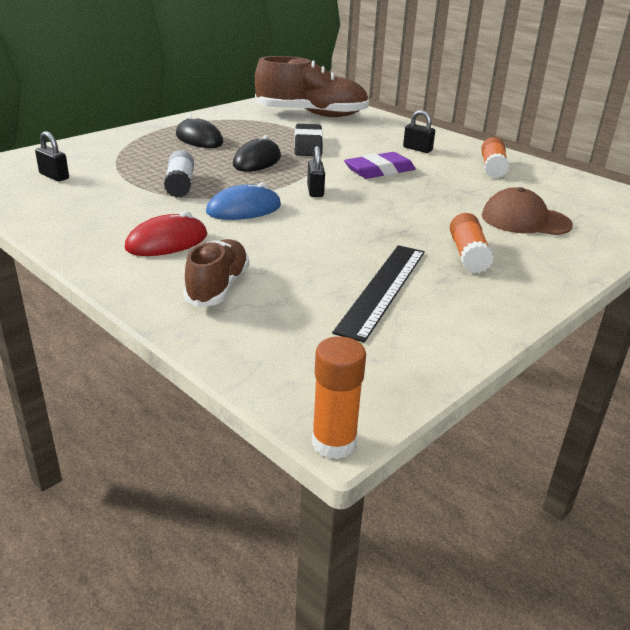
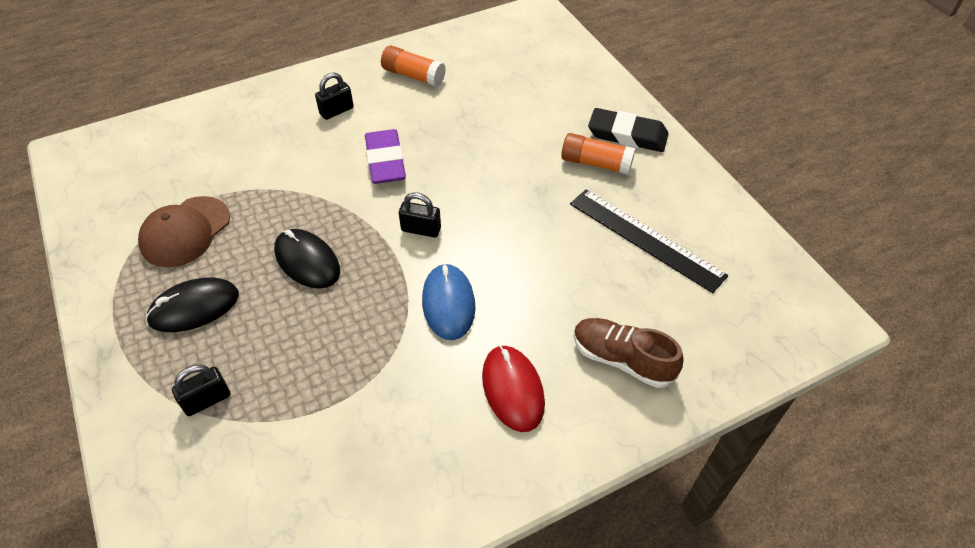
camera: 70 degrees left, 20 degrees up
black padlock [35,131,69,181] -> black padlock moved to [172,365,230,416]
white glue stick [164,150,194,198] -> none
brown shoe [255,56,369,117] -> none
black eraser [294,124,323,156] -> black eraser moved to [588,108,669,152]
orange glue stick [312,336,366,459] -> none
brown cap [482,187,573,235] -> brown cap moved to [138,196,230,267]

